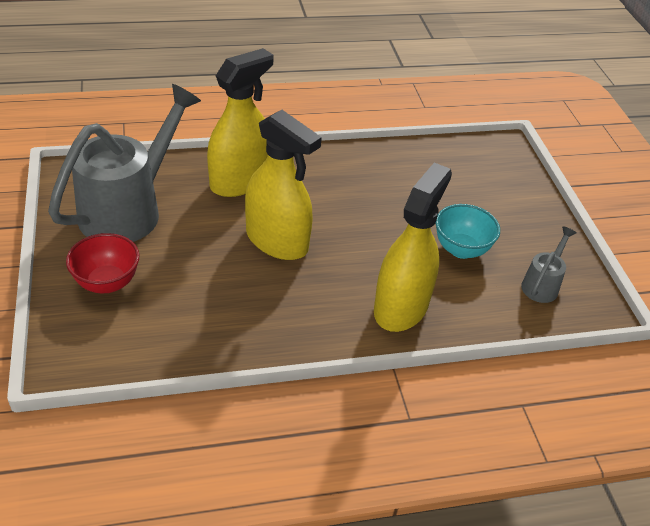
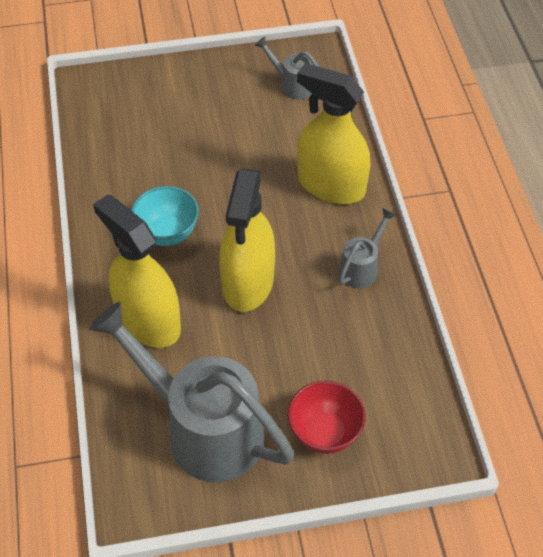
camera: 85 degrees left, 10 degrees up
yellow spray bottle [245,110,322,260] -> yellow spray bottle turned 150 degrees clockwise [219,168,275,312]
turquoise bowl [436,204,500,259] -> turquoise bowl moved to [131,186,199,246]
none -> grey watering can [339,208,396,288]

